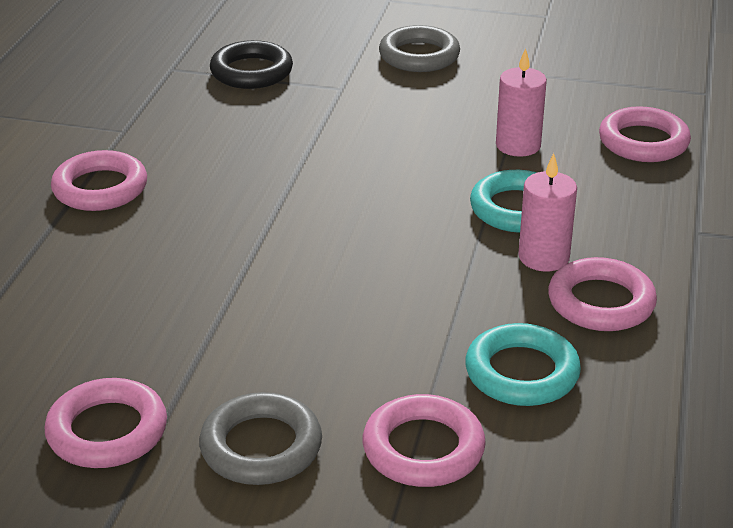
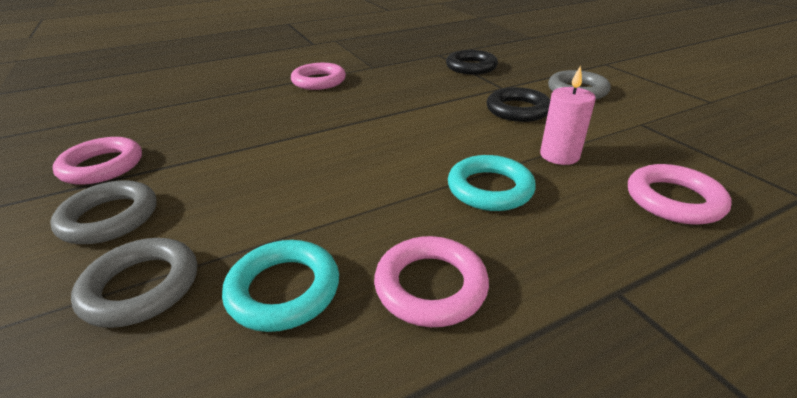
camera: 50 degrees right, 0 degrees up
pink ring [363,394,486,487] -> grey ring [71,238,197,328]
pink candle [518,153,577,272] -> none
none -> black ring [486,87,550,122]

